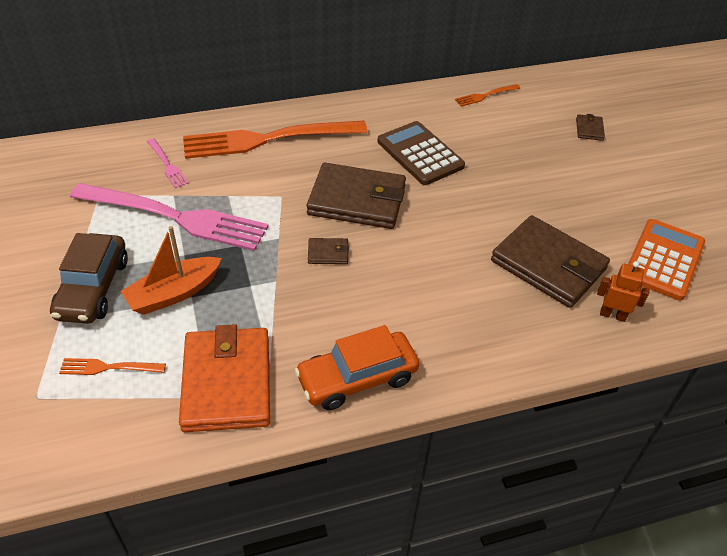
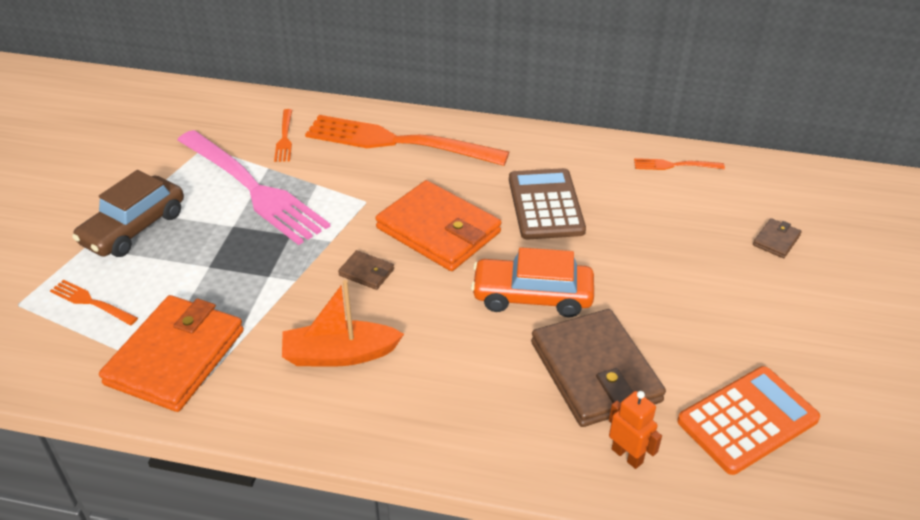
camera: 30 degrees right, 5 degrees down
orange boat [120,226,222,315] -> orange boat moved to [282,280,404,367]
pink fork [147,138,189,188] -> orange fork [274,109,292,162]
orange car [295,325,419,410] -> orange car moved to [471,247,594,317]
brown wallet [307,163,406,229] -> orange wallet [376,180,501,271]

